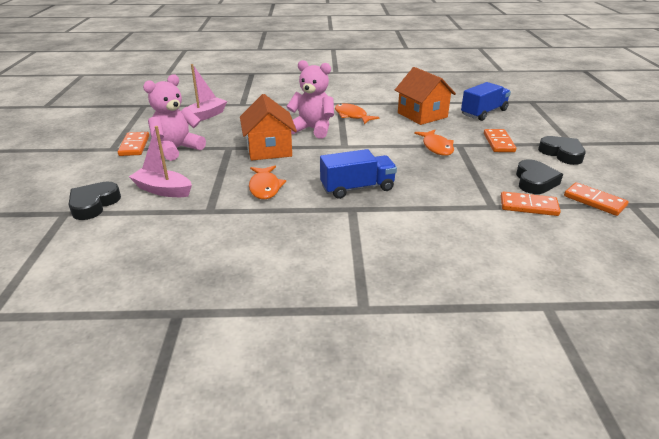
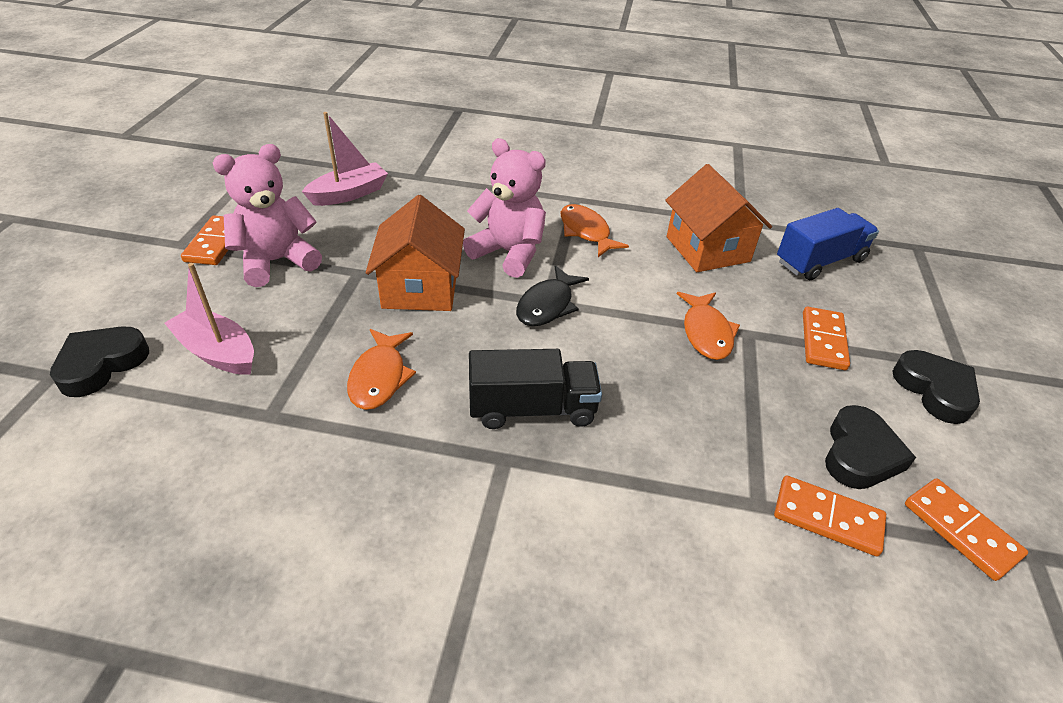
camera: 10 degrees right, 10 degrees up
blue truck [320,149,397,199] -> black truck [469,349,602,429]
none -> black fish [516,265,589,326]

